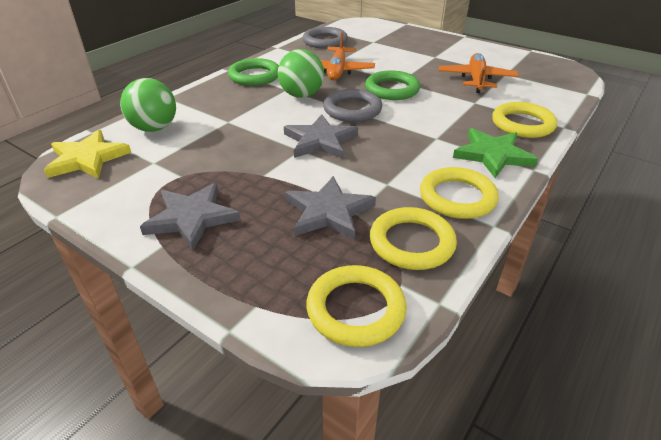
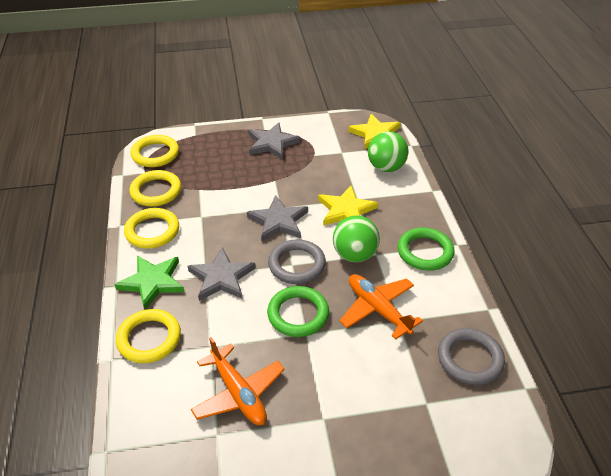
camera: 135 degrees right, 5 degrees up
grey star [285,176,376,240] -> grey star moved to [188,247,256,301]
none -> yellow star [318,185,378,226]

